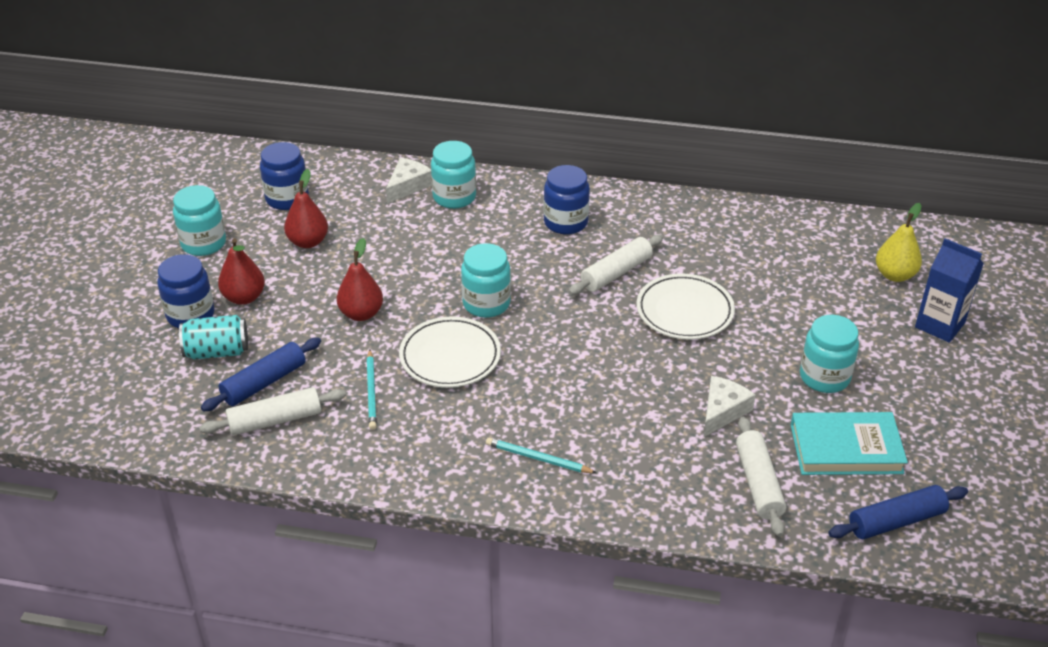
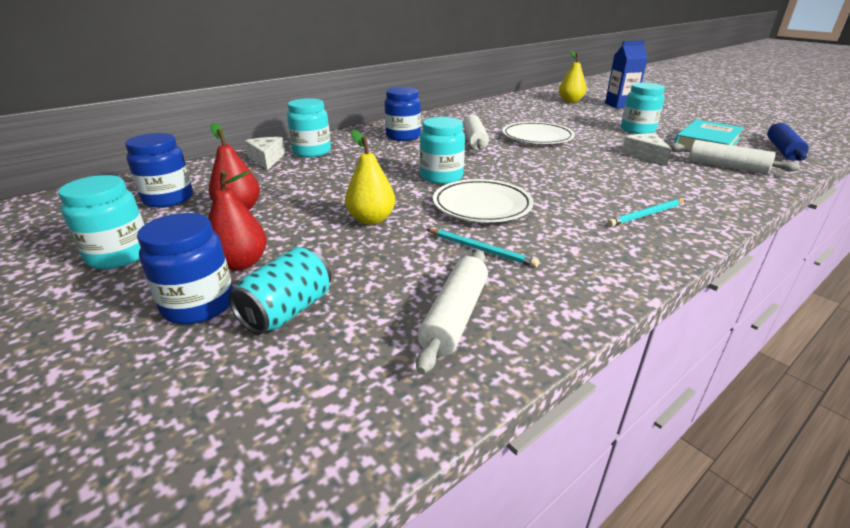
camera: 50 degrees left, 10 degrees down
blue rolling pin [201,337,321,412] -> none
red pear [337,238,383,321] -> yellow pear [345,130,395,225]

